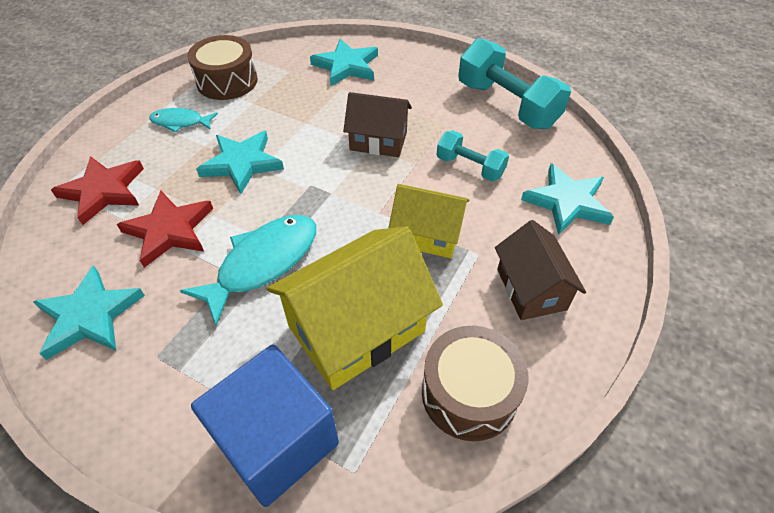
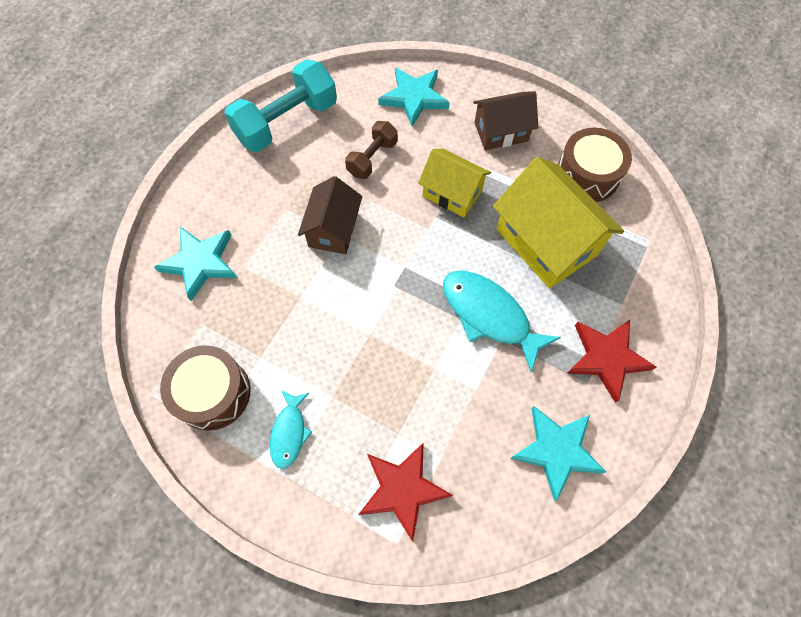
camera: 90 degrees left, 15 degrees up
red star [117,191,213,268] -> red star moved to [567,320,656,403]
blue cube [191,345,339,507] -> none
turquoise star [196,131,284,194] -> none
yellow house [388,184,469,258] -> yellow house turned 75 degrees counterclockwise [418,149,491,217]
turquoise dumbbell [436,130,509,181] -> brown dumbbell [345,121,398,179]

